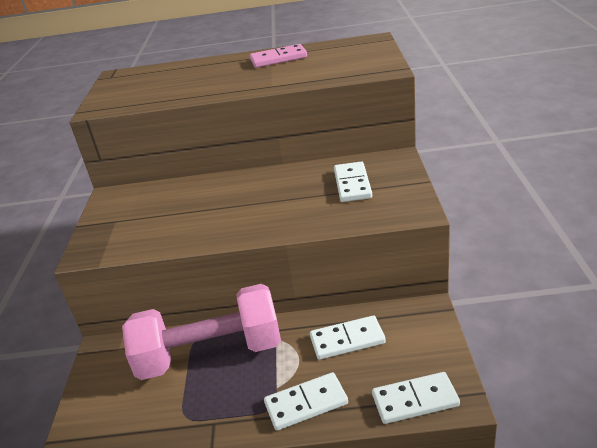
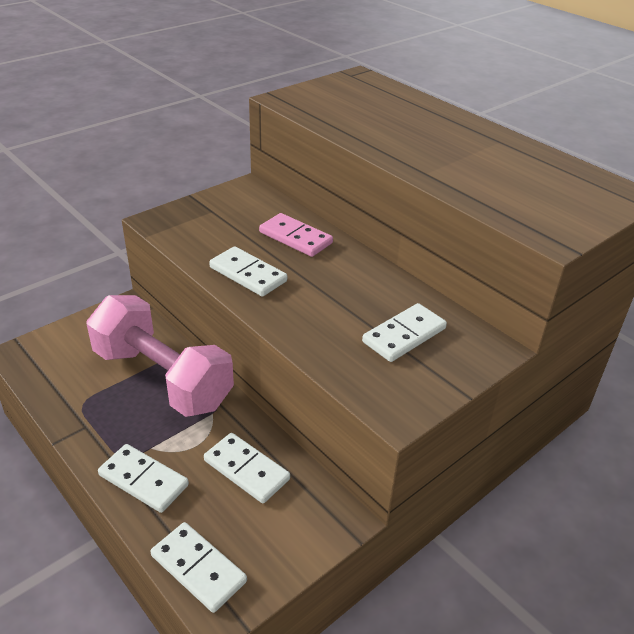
camera: 45 degrees right, 5 degrees up
pink domino [250,44,307,68] -> pink domino moved to [259,213,333,257]
none -> white domino [209,246,287,297]

